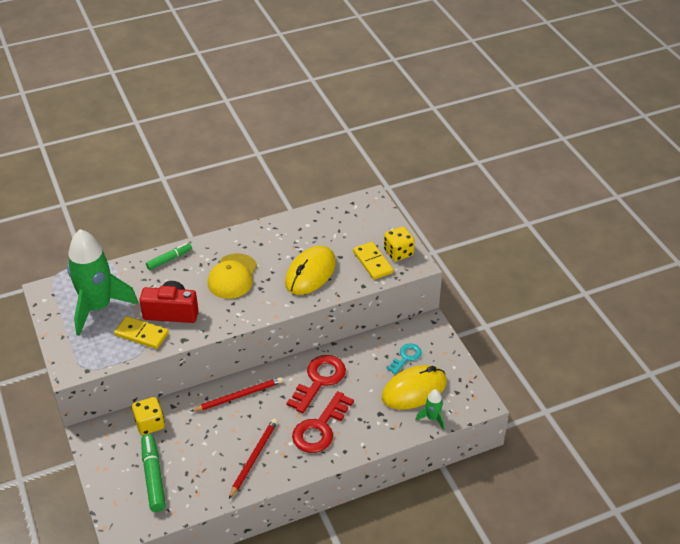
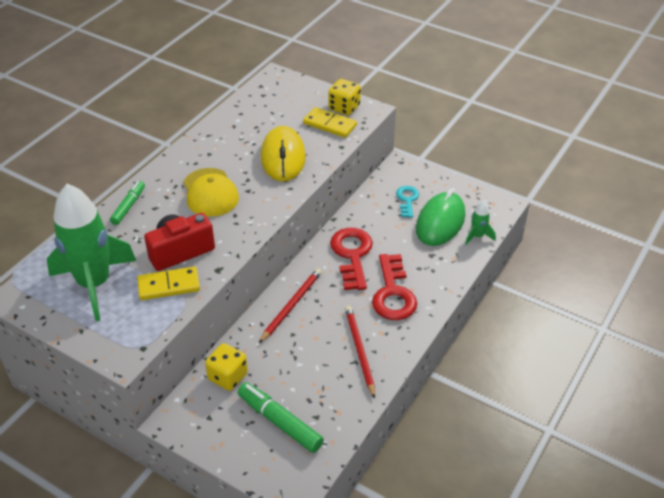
camera: 35 degrees left, 0 degrees up
yellow mouse [382,365,447,410] -> green mouse [416,189,465,246]

